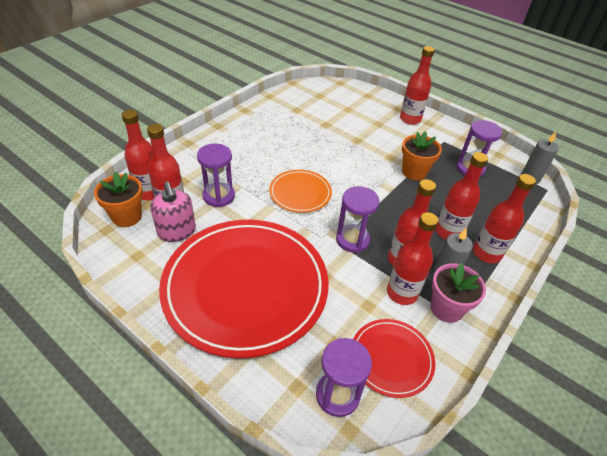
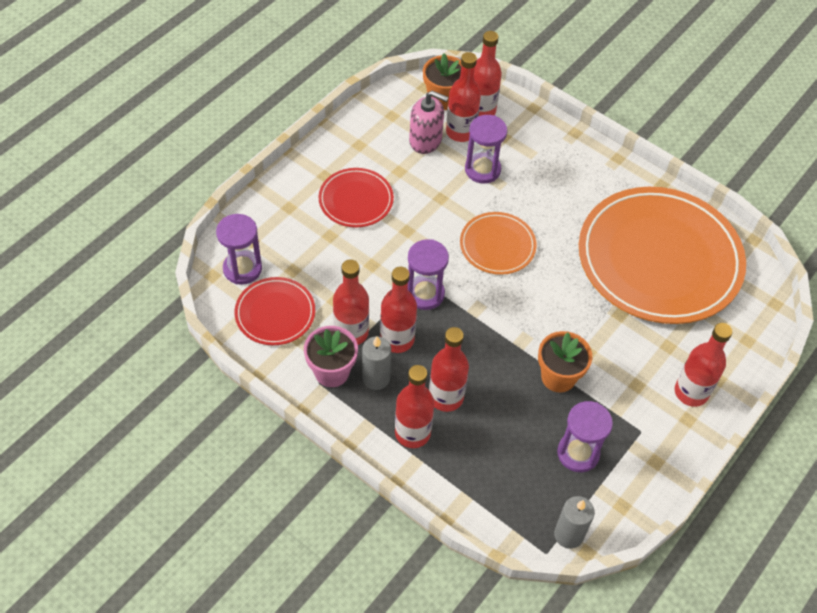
camera: 90 degrees right, 10 degrees up
pink soap dispenser [150,182,196,242] -> pink soap dispenser turned 135 degrees counterclockwise [409,91,448,154]
red plate [159,220,329,358] -> red plate [319,168,394,227], size x0.46
none -> orange plate [579,187,746,324]

